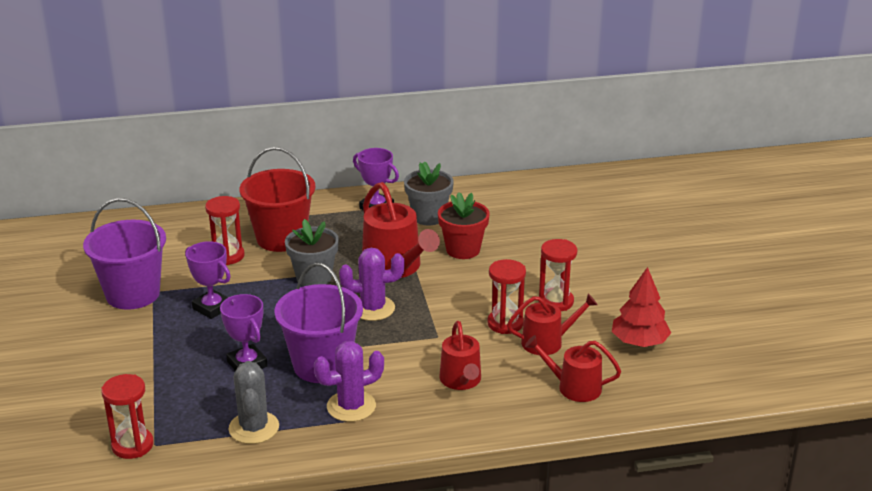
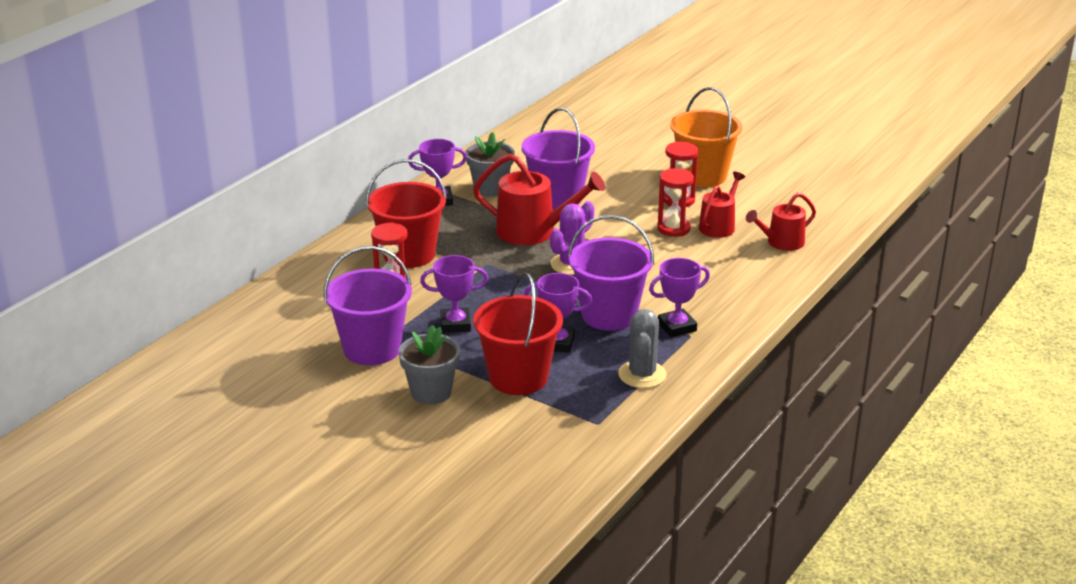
camera: 45 degrees left, 0 degrees up
red hourglass [101,374,154,459] -> none
grey cactus [228,361,279,444] -> grey cactus turned 60 degrees clockwise [618,309,666,388]
grey flower pot [285,219,339,286] -> grey flower pot moved to [398,325,460,405]
purple cactus [314,341,384,422] -> purple trophy [649,258,710,337]
red flower pot [438,192,490,259] -> purple bucket [522,108,595,210]
red watering can [439,321,481,390] -> none
red tree [612,267,671,347] -> none
none -> red bucket [473,273,563,395]
none -> orange bucket [670,87,743,187]

